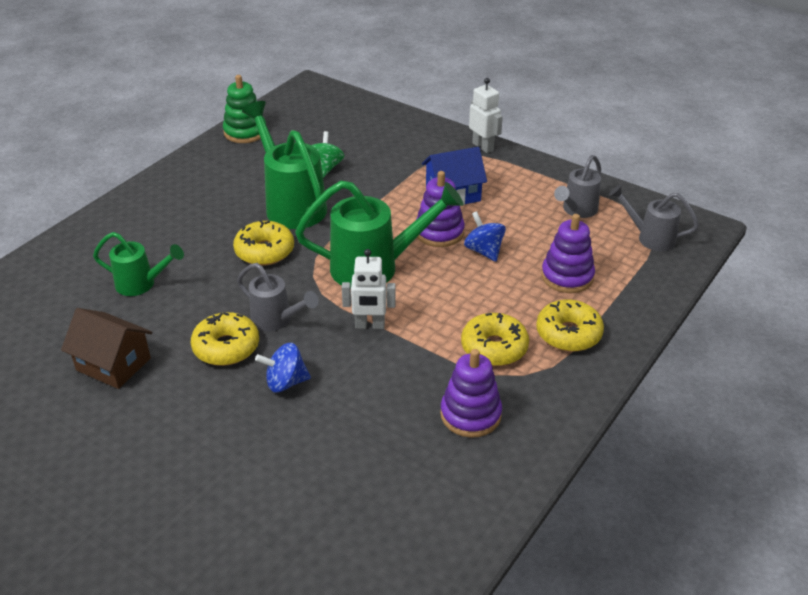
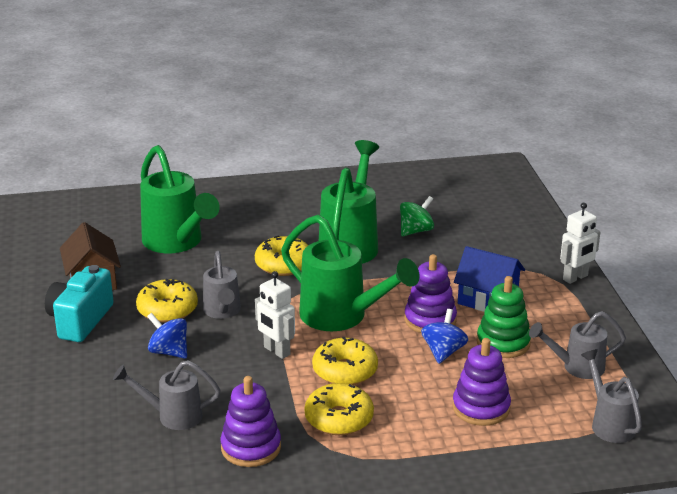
camera: 45 degrees right, 10 degrees down
green watering can [93,232,184,296] -> green watering can [140,145,220,253], size x1.73
green stacking toy [223,75,266,143] -> green stacking toy moved to [477,276,531,358]
white robot [469,78,503,153] -> white robot turned 45 degrees clockwise [560,202,600,284]
yellow donut [536,299,604,351] -> yellow donut moved to [312,337,378,385]
none -> turquoise camera [45,265,114,342]
none -> grey watering can [113,360,221,430]

